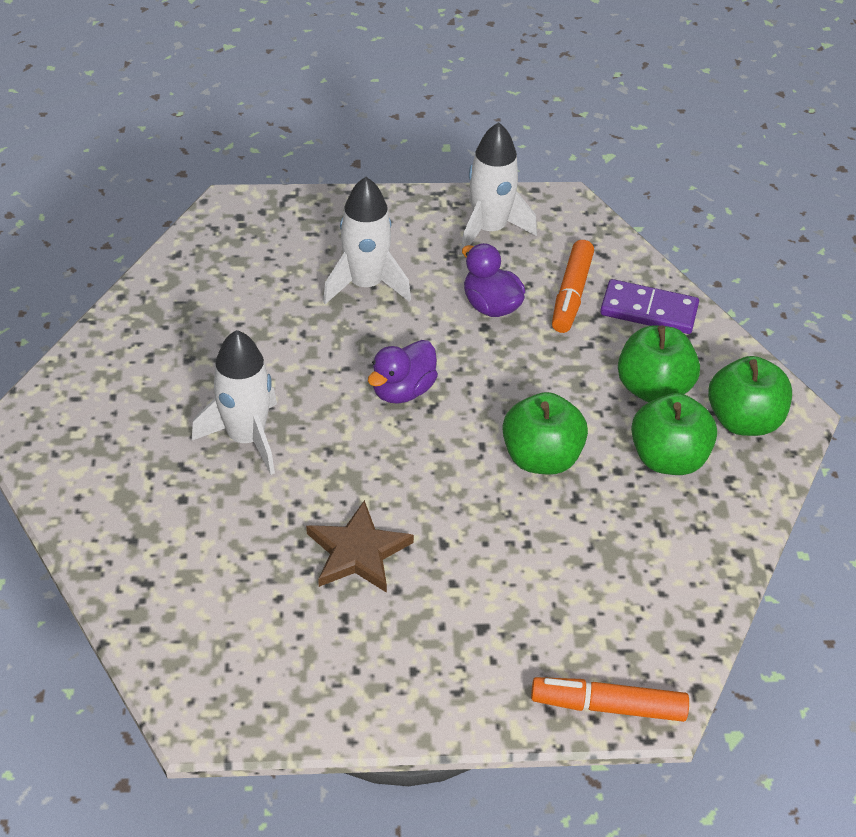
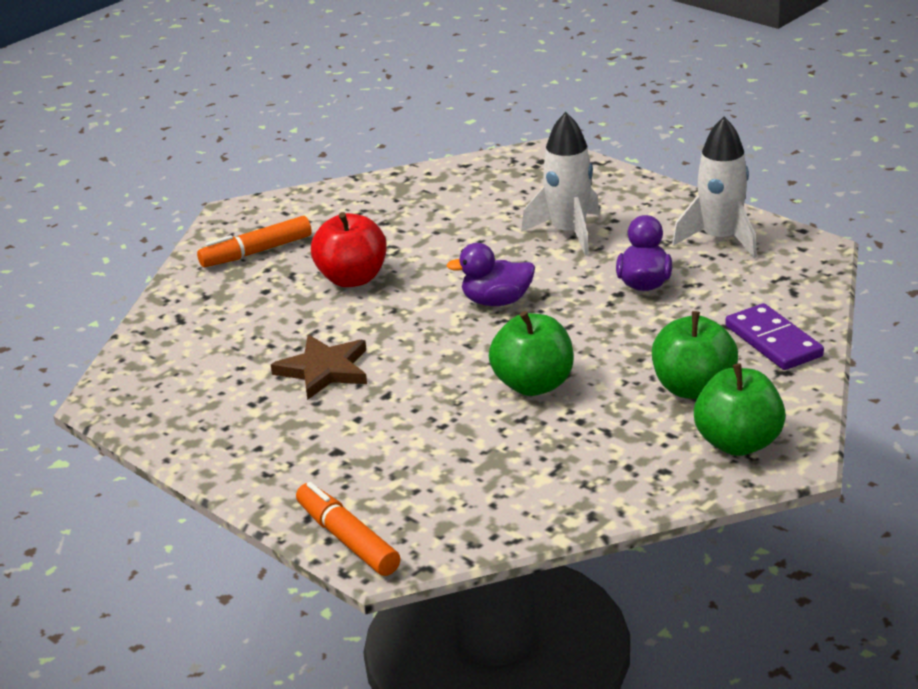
camera: 50 degrees right, 15 degrees down
white rocket [192,330,277,475] -> red apple [311,212,387,287]
orange marker [552,240,594,333] -> orange marker moved to [197,216,312,267]
green apple [631,393,717,475] -> none

